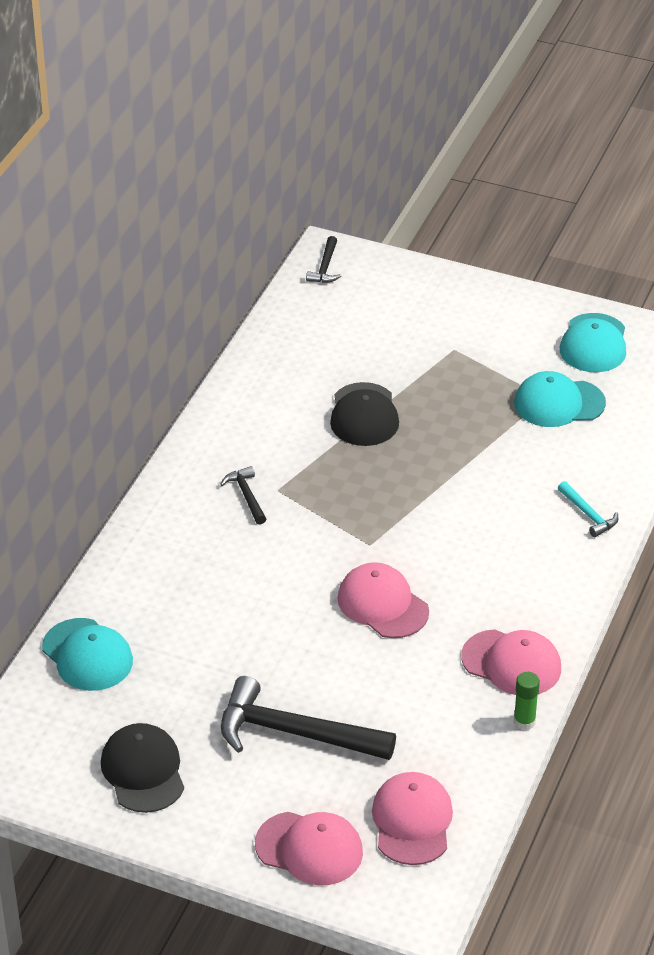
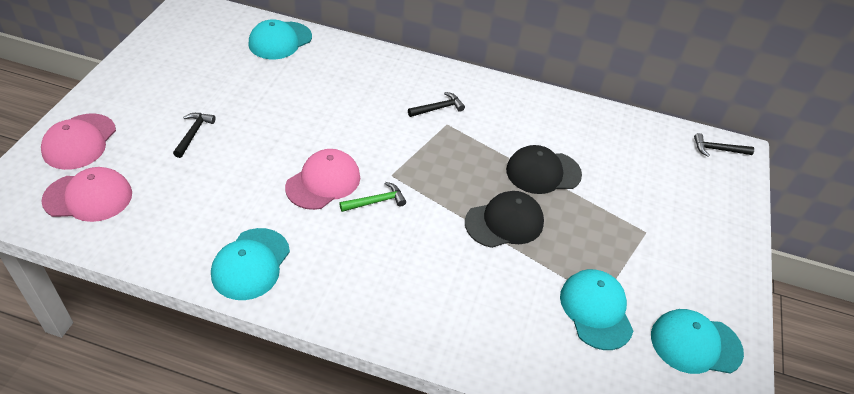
camera: 80 degrees right, 5 degrees up
black cap [101,723,184,813] -> black cap moved to [465,191,544,248]
black hammer [221,676,396,760] -> black hammer [173,113,216,158], size x0.47
pink cap [461,629,561,695] -> turquoise cap [211,228,290,300]
green glue stick [514,672,540,730] -> none
turquoise hammer [558,481,618,537] -> none
none -> green hammer [339,182,406,212]

